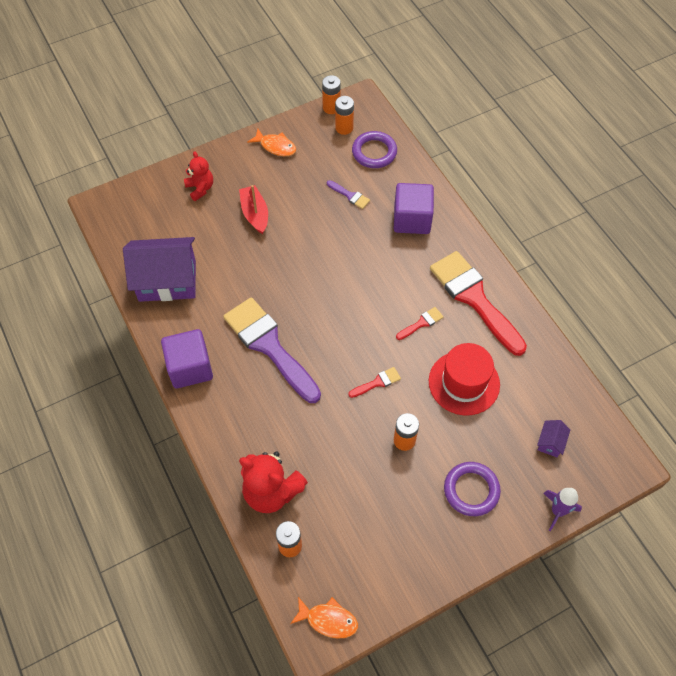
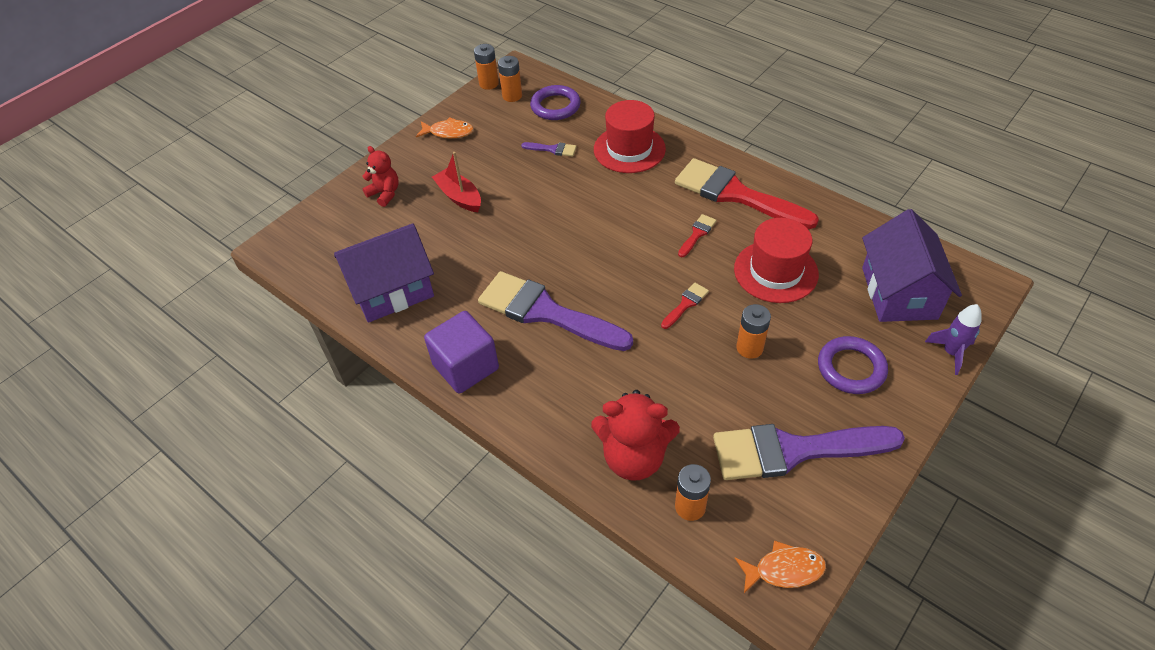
camera: 20 degrees left, 10 degrees down
purple cube [394,183,434,234] -> red hat [594,100,666,173]
purple house [537,420,570,457] -> purple house [862,209,962,322], size x2.44
none -> purple brush [713,424,905,480]

